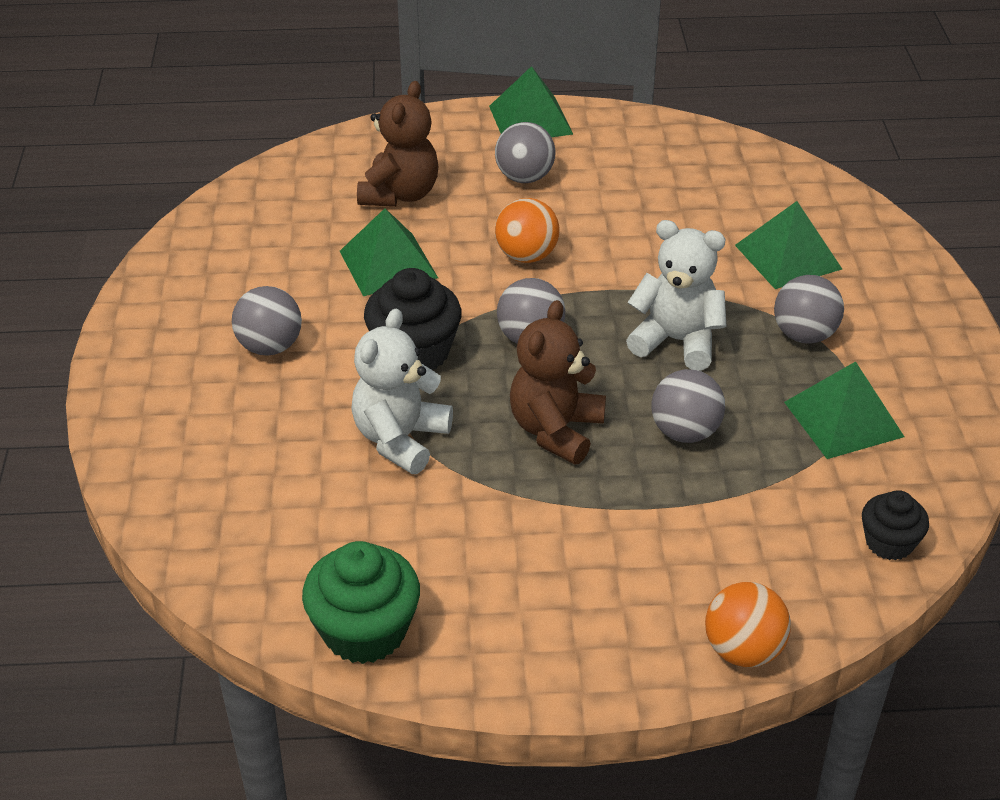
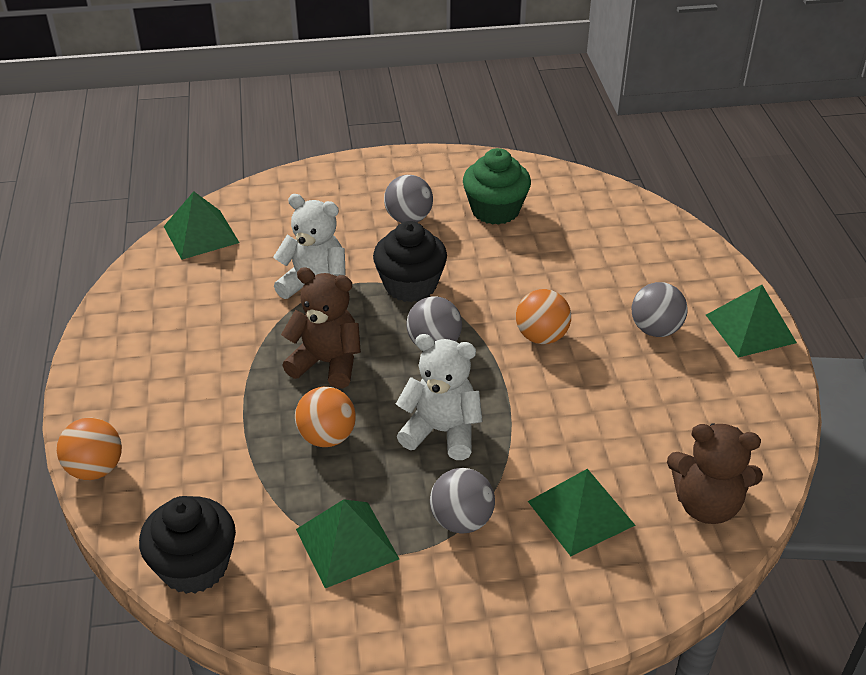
camera: 85 degrees right, 0 degrees up
green cupcake [302,541,420,664] -> green cupcake moved to [463,148,531,225]
green pyramid [340,208,438,296] -> green pyramid moved to [164,191,240,260]
brown teddy bear [357,81,439,207] -> brown teddy bear moved to [667,423,763,524]
white teddy bear [626,220,727,371] -> white teddy bear turned 90 degrees counterclockwise [396,334,483,460]
grey ball [651,369,725,443] -> orange ball [295,387,356,447]
black cupcake [862,490,929,560] -> black cupcake [139,496,236,594], size x1.66

